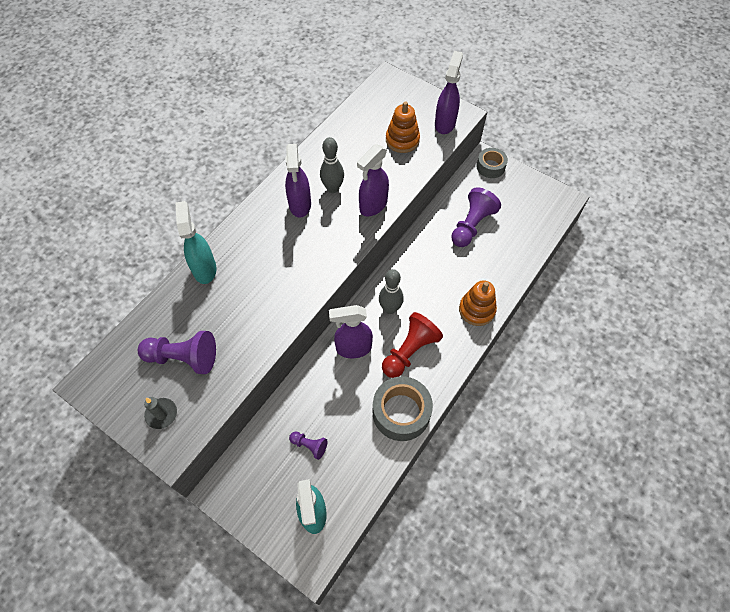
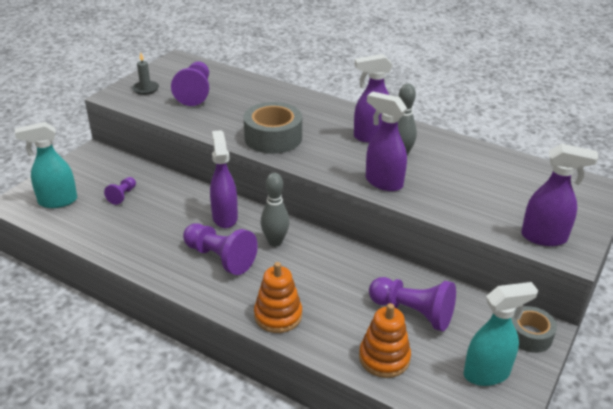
camera: 85 degrees right, 25 degrees down
turquoise spray bottle [176,201,216,284] -> turquoise spray bottle moved to [464,282,538,386]
grey tape [373,376,433,441] -> grey tape moved to [244,102,302,154]
red pawn [382,312,443,378] -> purple pawn [183,223,258,275]
orange stacking toy [386,101,420,153] -> orange stacking toy moved to [359,303,411,378]

